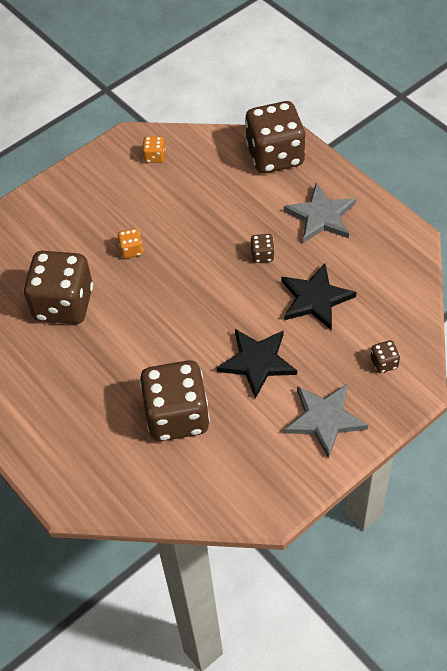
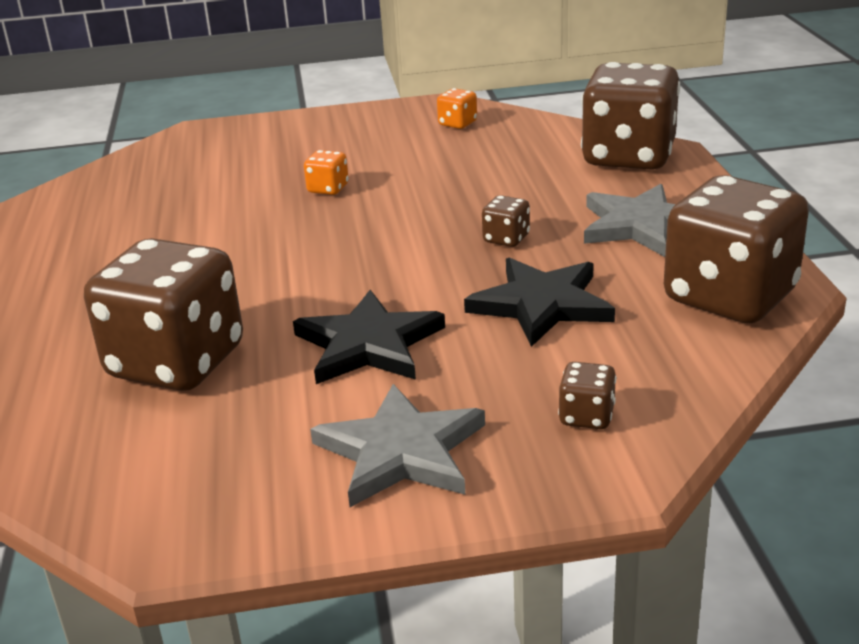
camera: 30 degrees right, 25 degrees down
brown dice [24,251,93,324] -> brown dice moved to [664,175,809,323]

